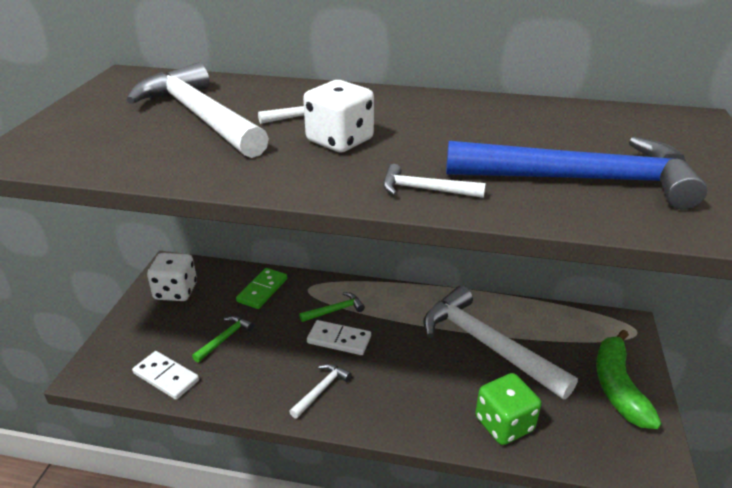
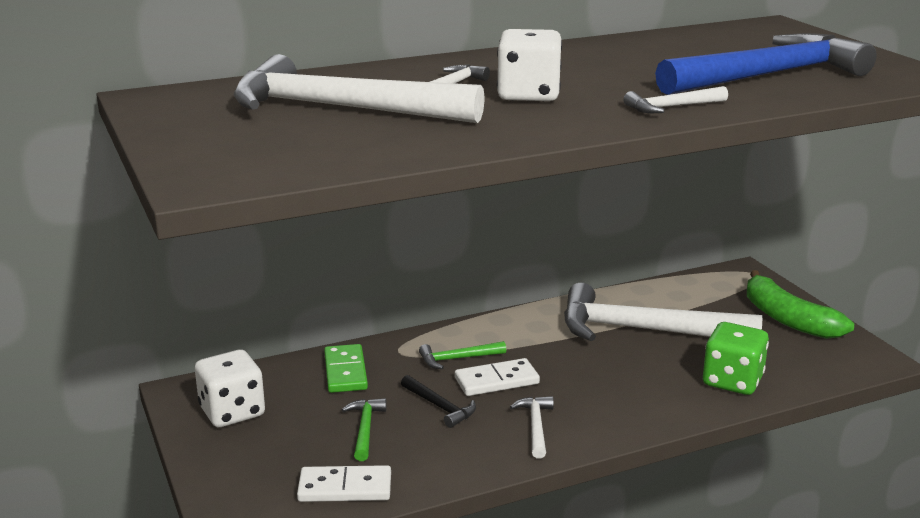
camera: 35 degrees left, 10 degrees down
green hammer [299,292,365,322] -> green hammer turned 135 degrees counterclockwise [419,341,506,369]
none -> black hammer [401,375,476,428]

